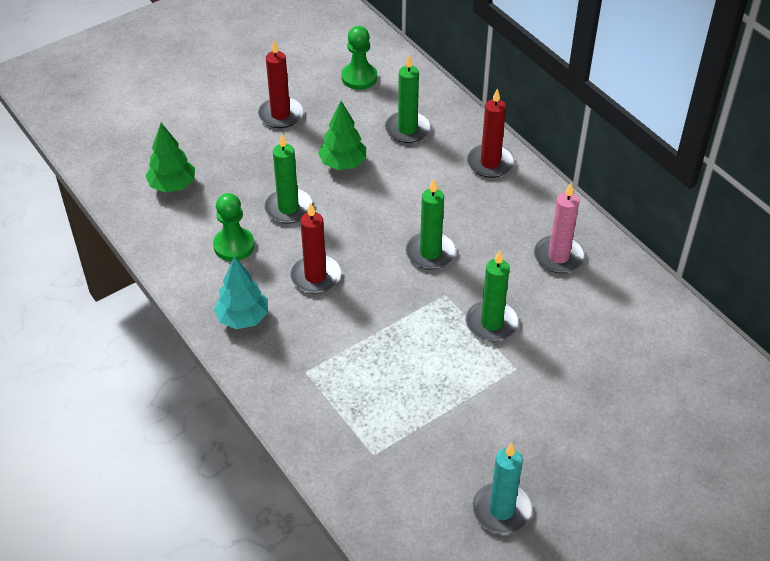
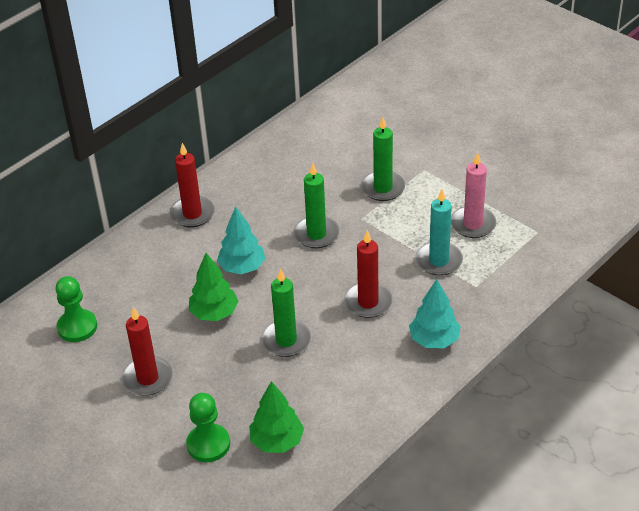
camera: 100 degrees left, 5 degrees down
green pawn [213,193,255,261] -> green pawn moved to [186,393,230,462]
green candle [385,55,431,143] -> none
turquoise candle [472,443,532,534] -> turquoise candle moved to [416,189,463,276]
pink candle [534,183,585,273] -> pink candle moved to [451,152,496,238]
none -> turquoise tree [217,207,266,274]

